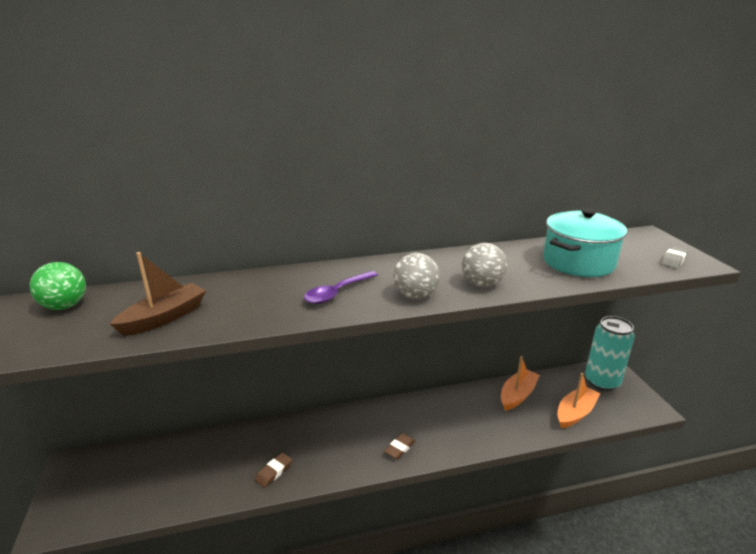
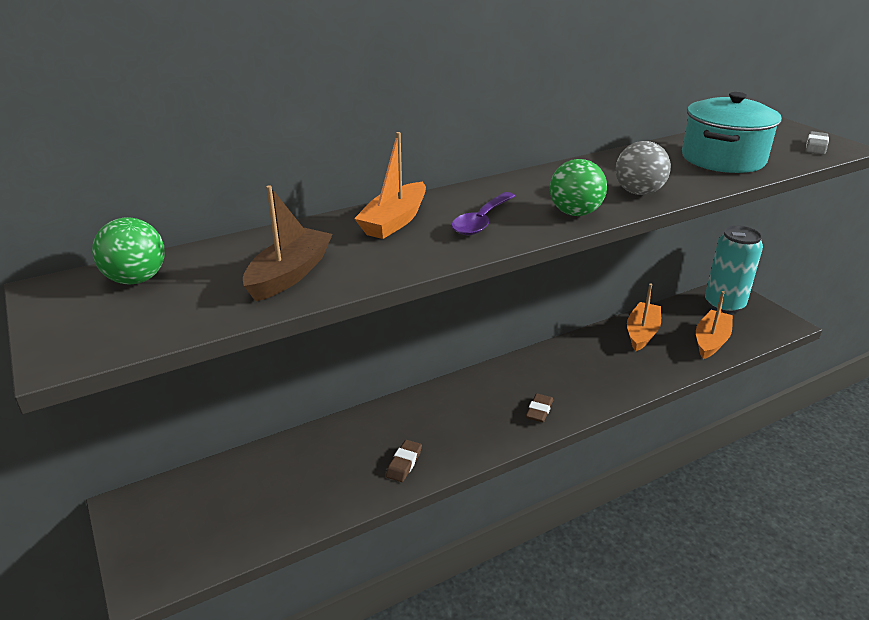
camera: 15 degrees left, 5 degrees up
grey ball [393,253,440,299] -> green ball [550,159,607,216]
none -> orange boat [354,132,426,239]

